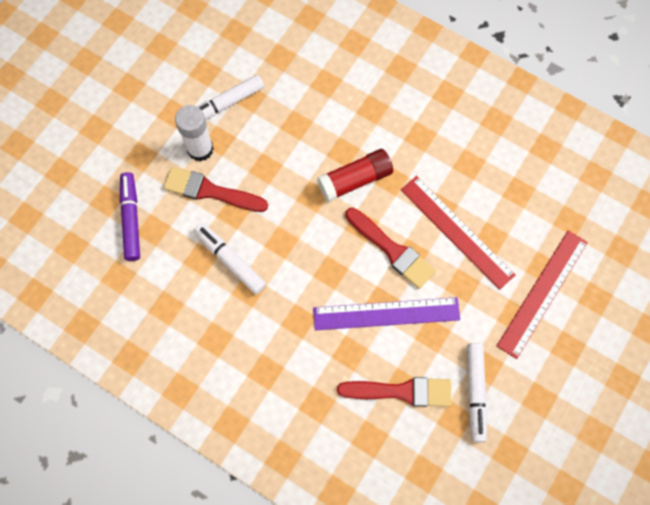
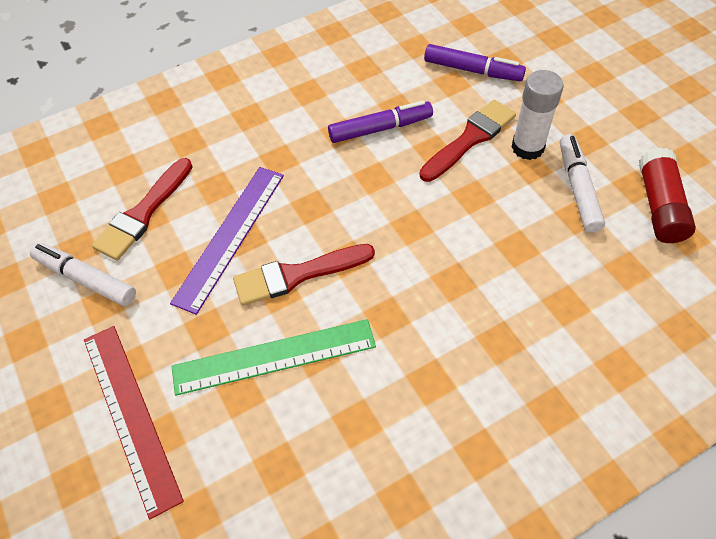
camera: 120 degrees right, 15 degrees down
white marker [194,223,266,294] -> purple marker [328,100,433,143]
red glue stick [317,149,393,202] -> red glue stick moved to [639,148,696,243]
red ruler [401,176,516,290] -> green ruler [171,319,376,396]

